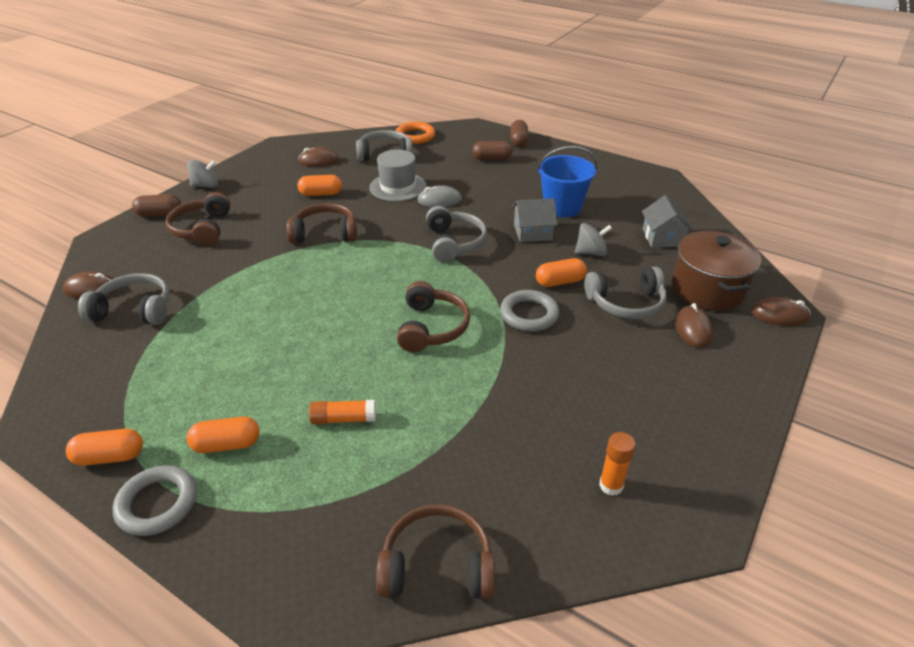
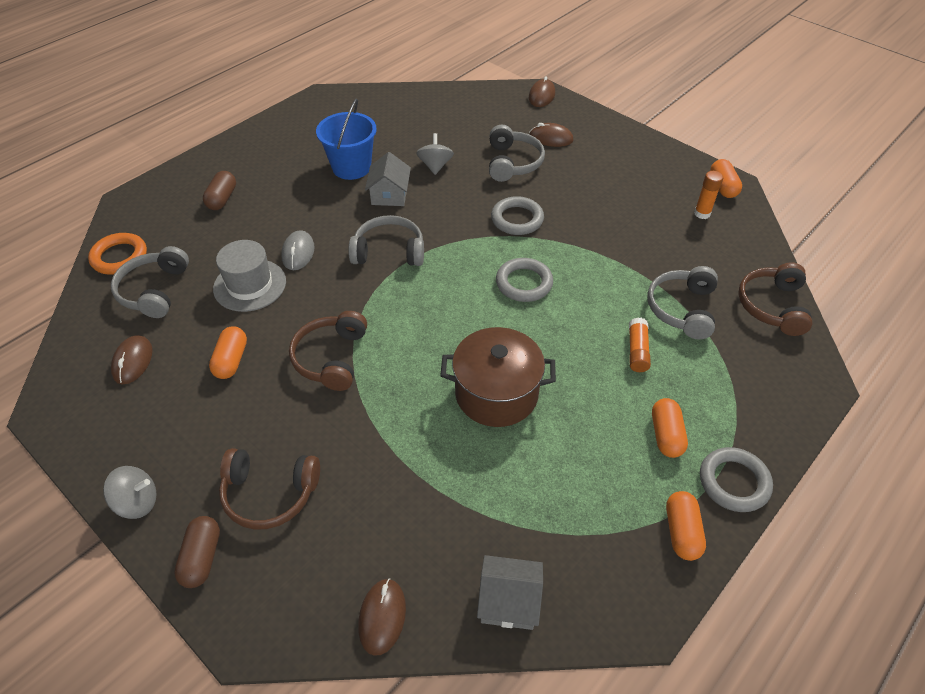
camera: 80 degrees left, 10 degrees up
grey headphones [78,273,169,325] -> grey headphones moved to [648,266,718,339]
grey spinning top [187,160,218,188] -> grey spinning top turned 90 degrees clockwise [103,466,156,519]
brown headphones [397,281,470,352] -> grey ring [496,258,553,302]
brown capsule [510,120,529,147] -> none
orange capsule [536,258,587,287] -> orange capsule moved to [710,159,742,198]
grey house [642,195,693,247] -> grey house moved to [477,555,543,630]
brown pot [671,231,761,311] -> brown pot moved to [440,327,556,427]

